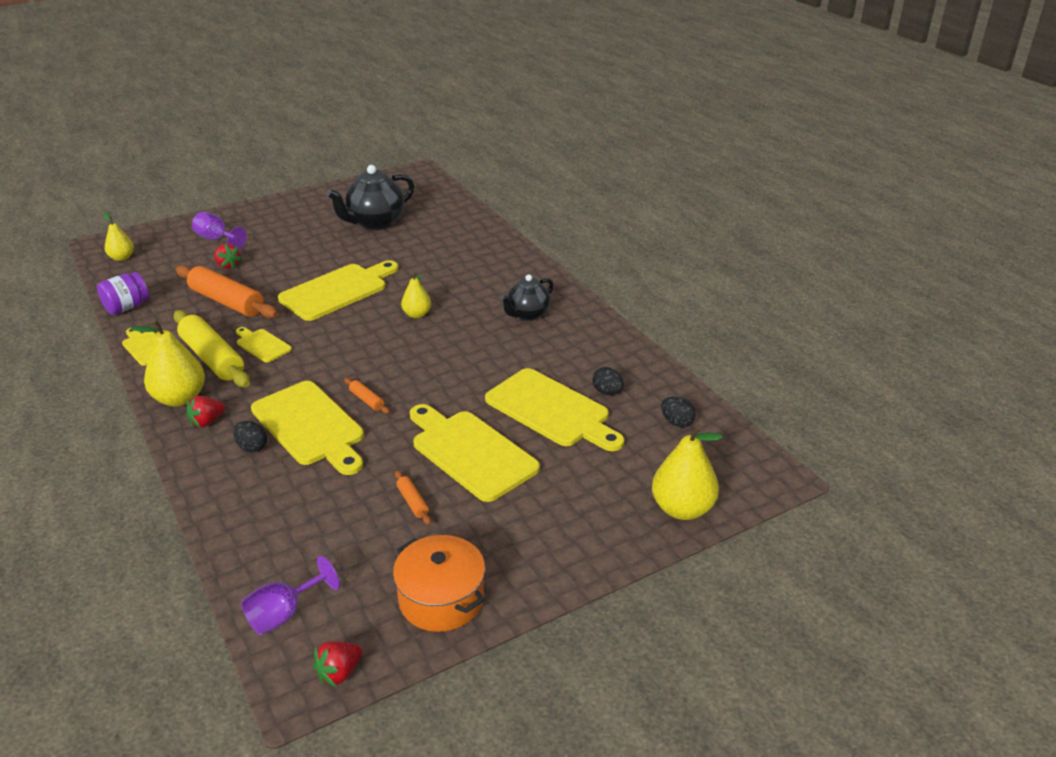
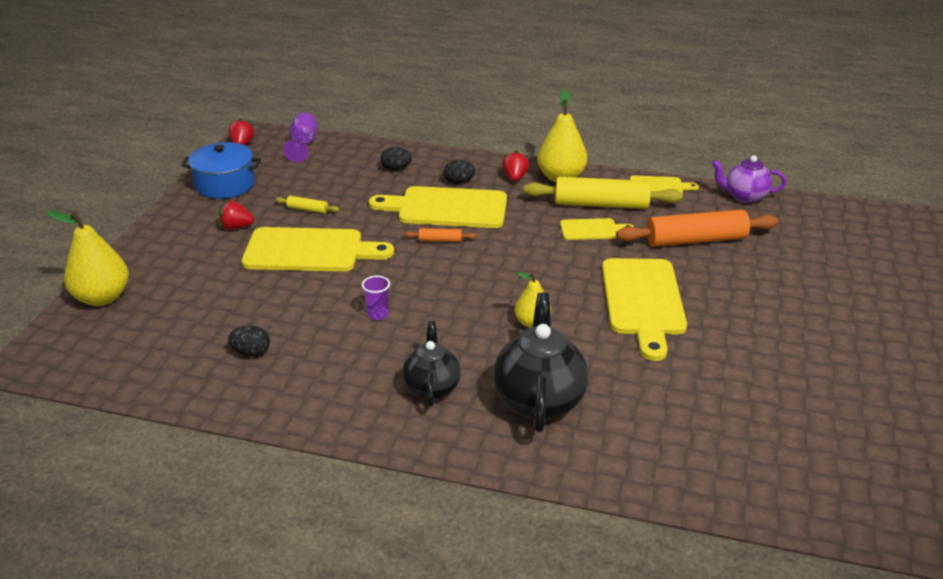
camera: 135 degrees right, 0 degrees up
purple jar [97,272,149,315] -> purple teapot [712,155,787,203]
yellow pear [104,212,134,261] -> none
purple goblet [192,211,247,249] -> none
red strawberry [214,243,242,269] -> red strawberry moved to [219,201,254,230]
black teapot [326,165,414,230] -> black teapot moved to [493,292,588,432]
orange pot [393,535,485,632] -> blue pot [181,142,261,199]
orange rolling pin [395,470,431,525] -> yellow rolling pin [275,196,340,213]
yellow cutting board [485,368,624,451] -> none
black egg [661,397,696,427] -> black egg moved to [381,147,412,171]
none -> purple cup [362,276,390,320]

